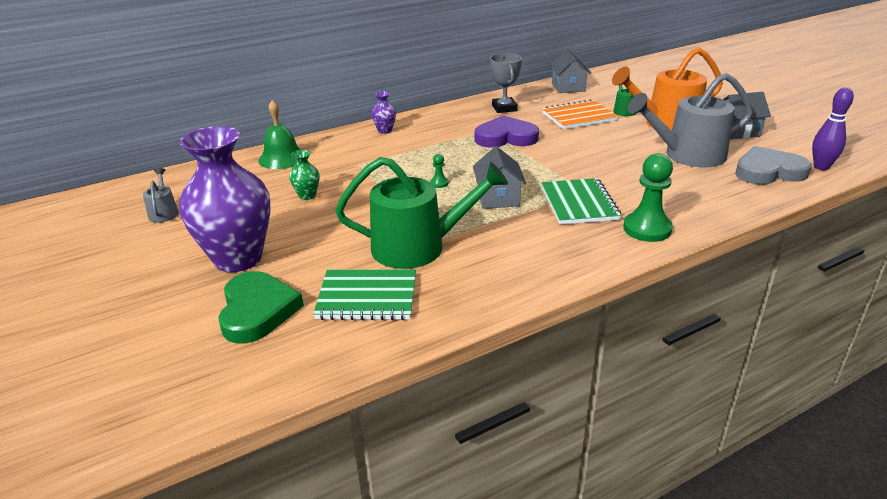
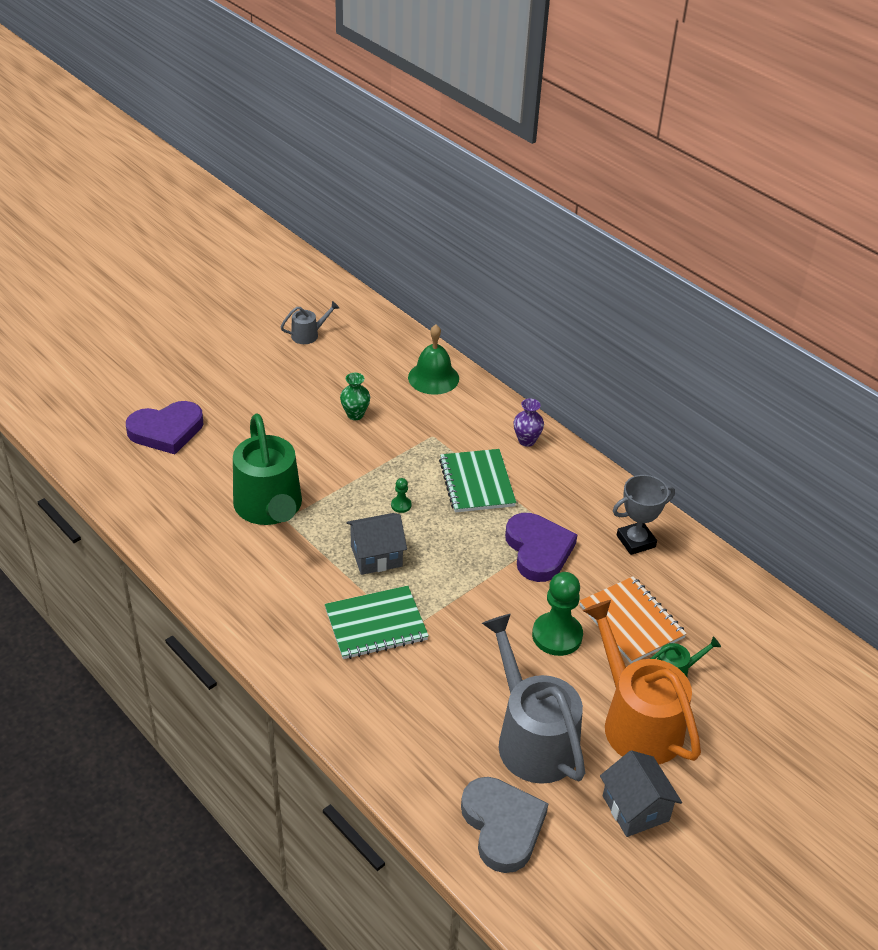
camera: 75 degrees right, 10 degrees up
purple vase [179,126,271,272] -> none
green heart [218,271,304,343] -> purple heart [126,401,203,454]
green notebook [313,270,416,320] -> green notebook moved to [439,449,516,512]
grey house [550,49,591,93] -> none
green pawn [623,153,673,242] -> green pawn moved to [532,572,583,656]
purple bowling pin [812,87,854,170] -> none

